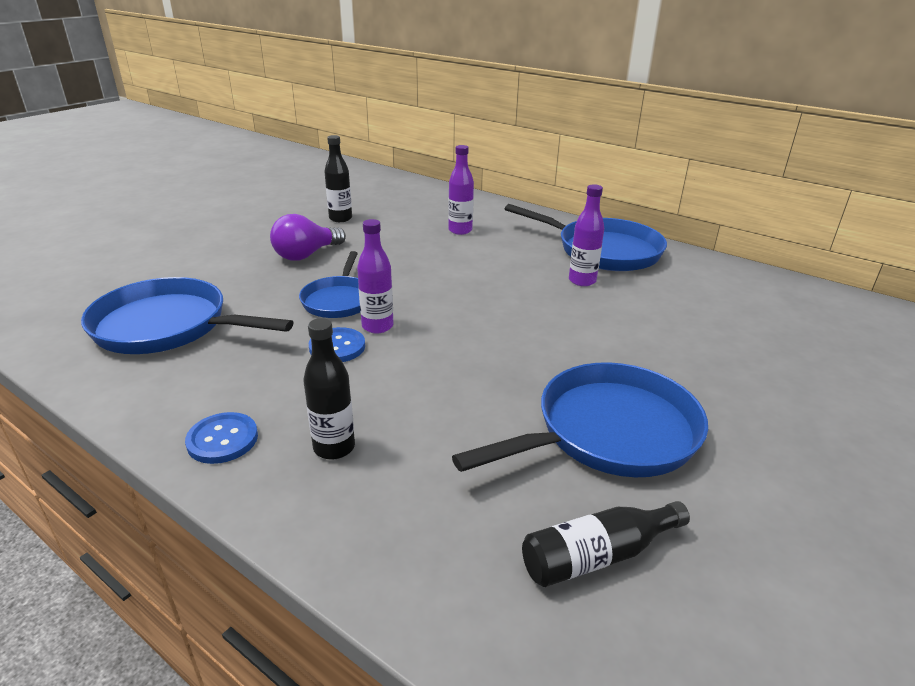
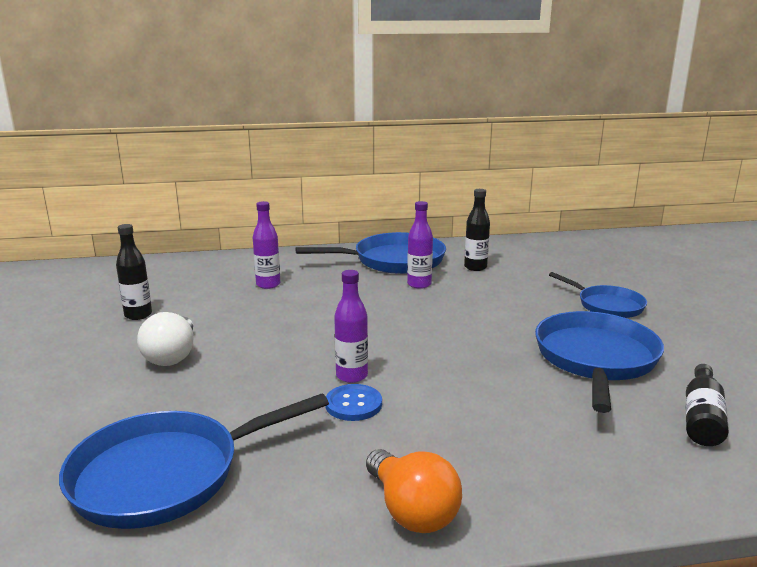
camera: 45 degrees left, 10 degrees down
blue button [185,412,258,464] -> orange light bulb [366,449,462,533]
purple light bulb [270,214,346,261] -> white light bulb [137,312,194,366]
blue pan [299,251,360,318] -> blue pan moved to [549,272,647,318]
black bottle [303,318,355,460] -> black bottle moved to [464,189,490,271]

